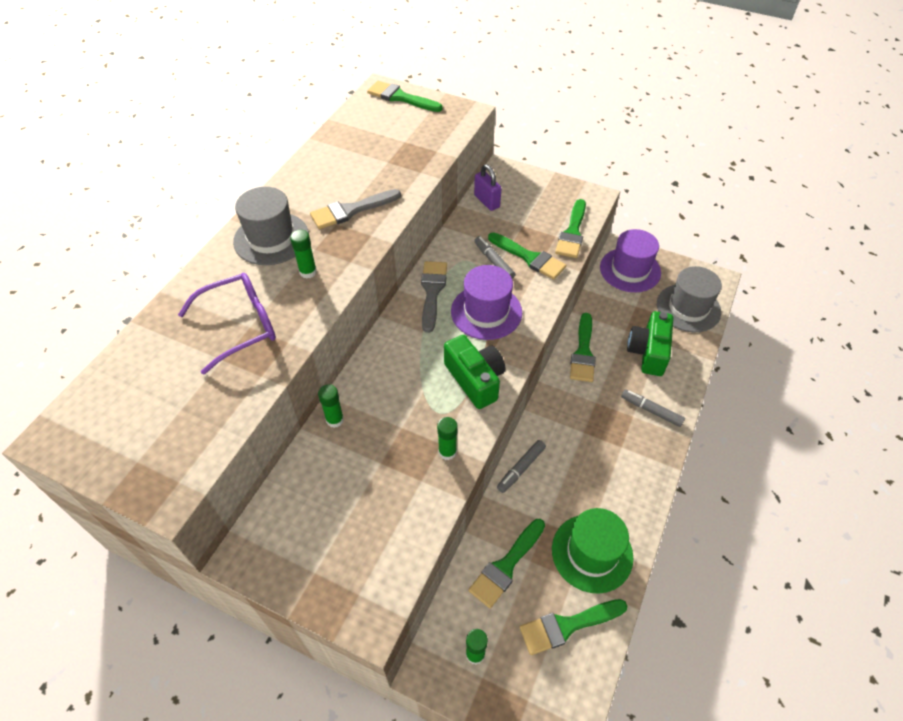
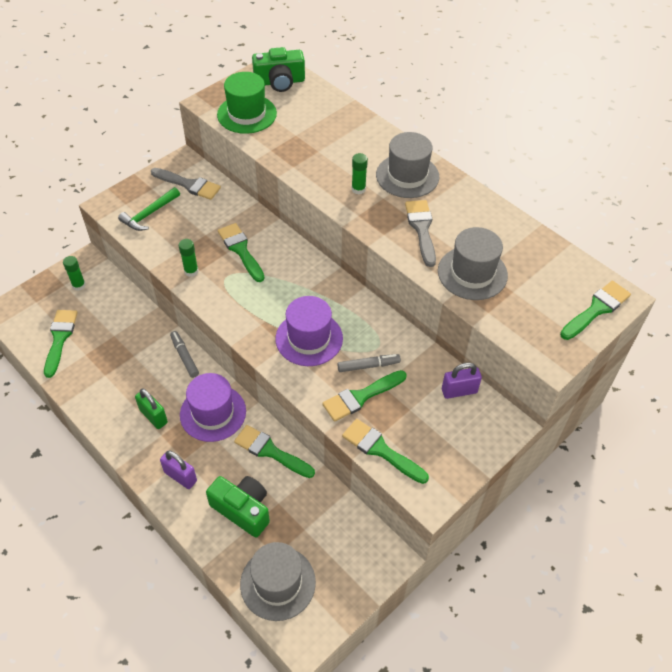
camera: 110 degrees right, 0 degrees up
purple glasses [178,273,276,375] -> none
green glue stick [318,384,344,428] -> none
grey brush [421,261,447,333] -> grey brush moved to [151,168,221,200]
green camera [444,335,505,409] -> green camera moved to [252,47,305,92]
green brush [468,519,545,608] -> green brush moved to [218,223,265,282]
green hat [552,508,633,594] -> green hat moved to [217,72,277,134]
purple hat [600,229,661,292] -> purple hat moved to [180,373,246,442]
grey marker [621,390,685,427] -> purple padlock [160,450,197,489]
none -> green hammer [118,187,180,231]
none -> green padlock [135,389,168,429]
none -> grey hat [438,227,508,300]

